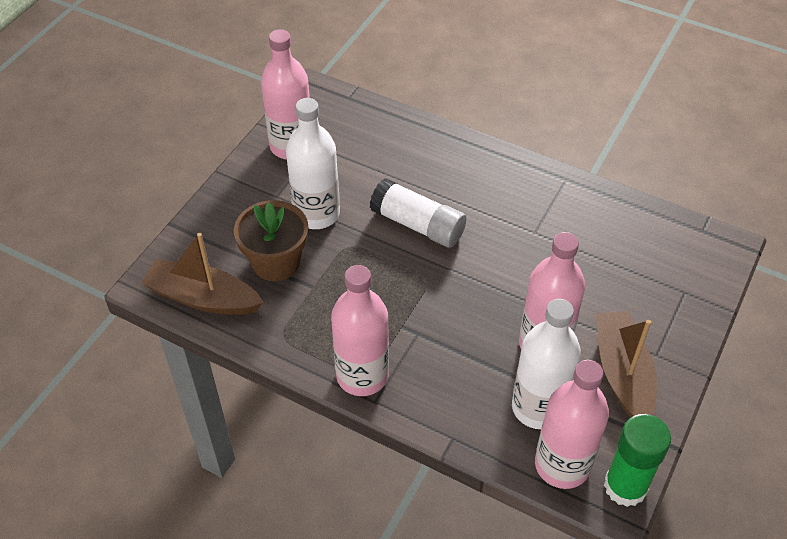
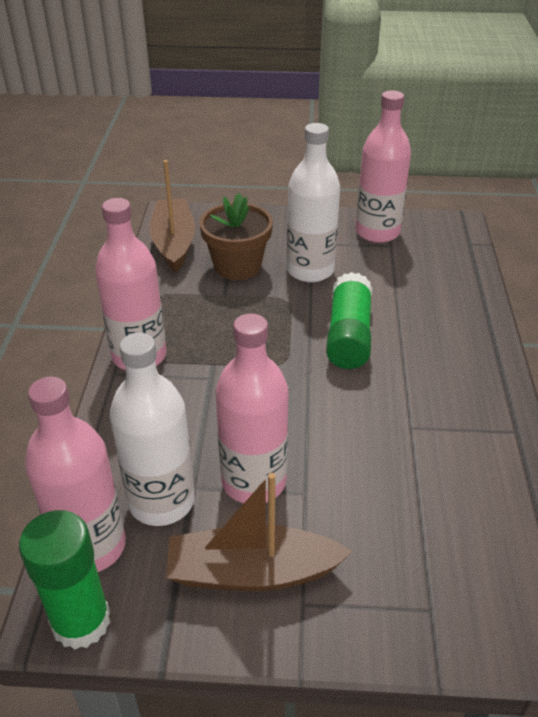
camera: 65 degrees right, 10 degrees down
white glue stick [370,178,467,248] -> green glue stick [326,272,372,369]
brown boat [596,311,657,418] -> brown boat turned 150 degrees counterclockwise [166,473,352,591]

